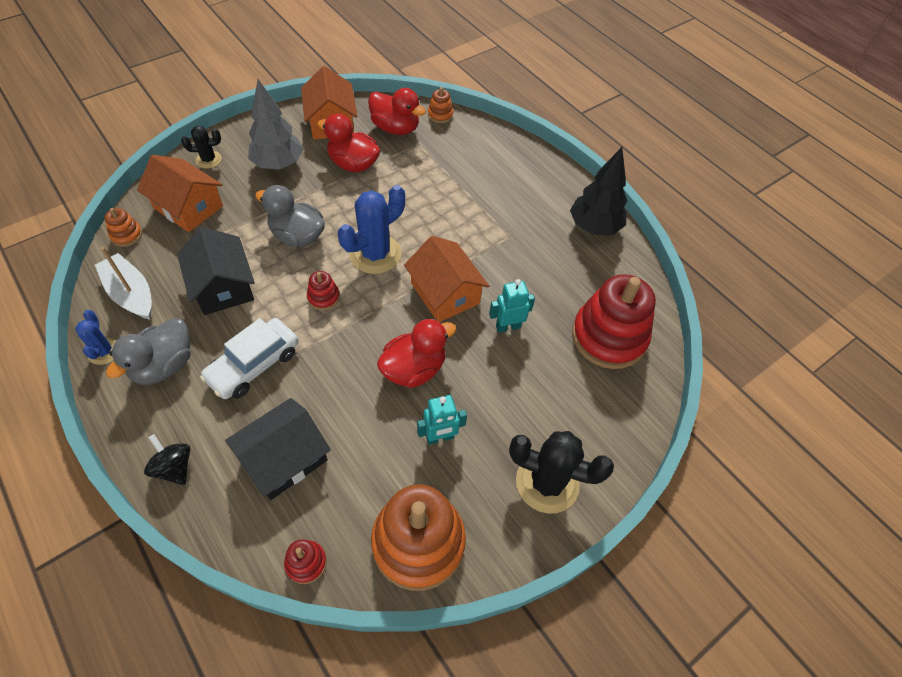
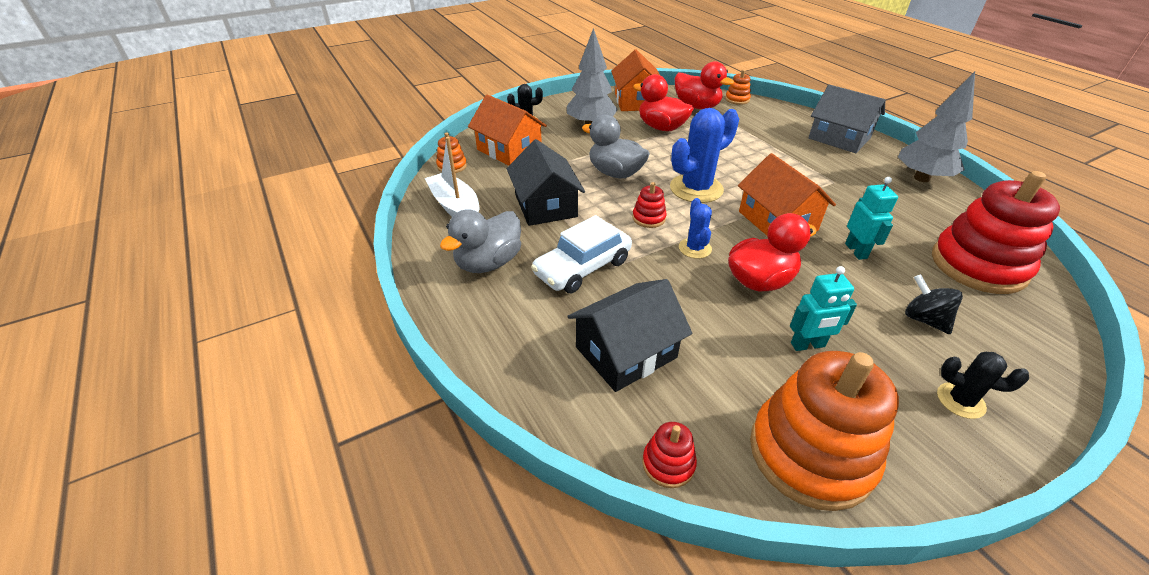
camera: 10 degrees right, 15 degrees down
blue cactus [75,310,117,365] -> blue cactus moved to [679,198,712,259]
black spinning top [144,434,190,485] -> black spinning top moved to [905,274,963,334]
turquoise robot [489,279,535,333] -> turquoise robot turned 90 degrees clockwise [845,177,898,260]
black cactus [509,431,614,514] -> black cactus [937,352,1029,419], size x0.54
black tree [570,147,627,235] -> grey tree [898,72,975,182]
none -> grey house [808,84,885,153]

